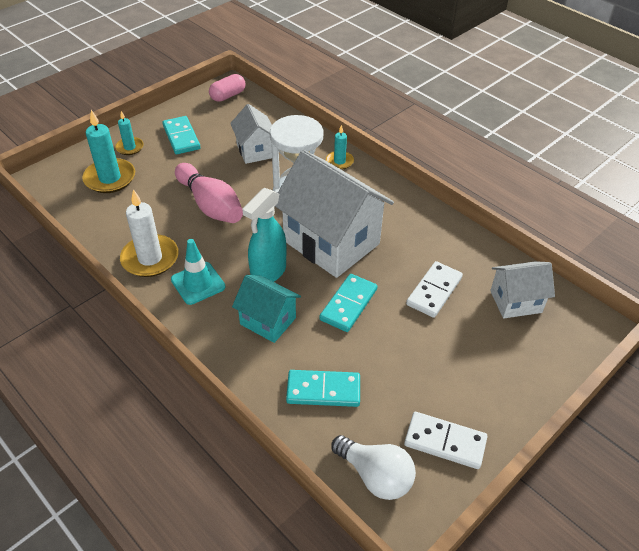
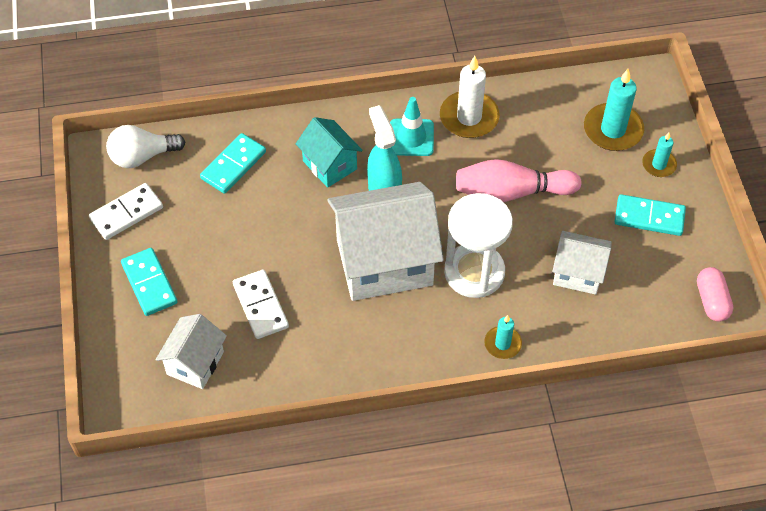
camera: 125 degrees right, 10 degrees up
turquoise house [232,275,301,343] -> turquoise house turned 75 degrees clockwise [296,117,362,188]
turquoise domino [319,274,378,332] -> turquoise domino moved to [121,248,178,316]

